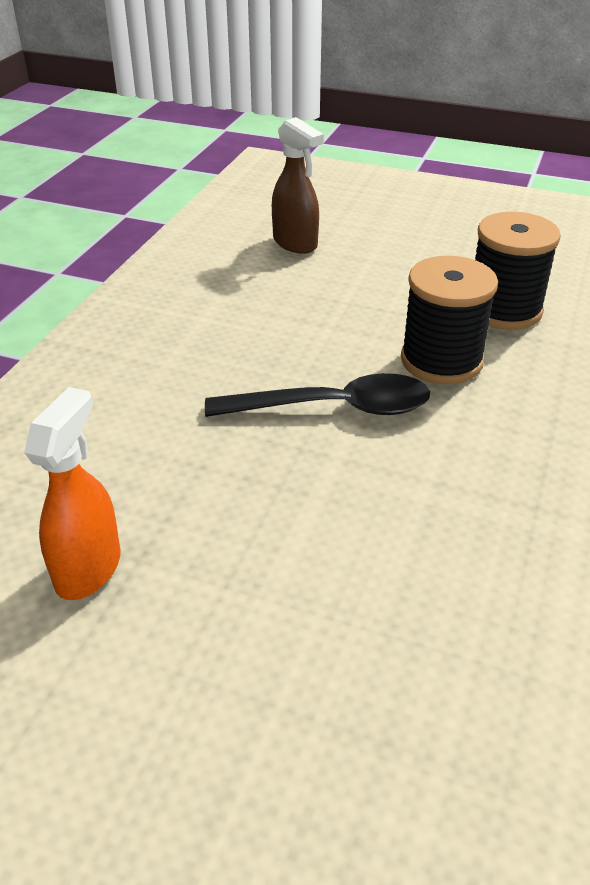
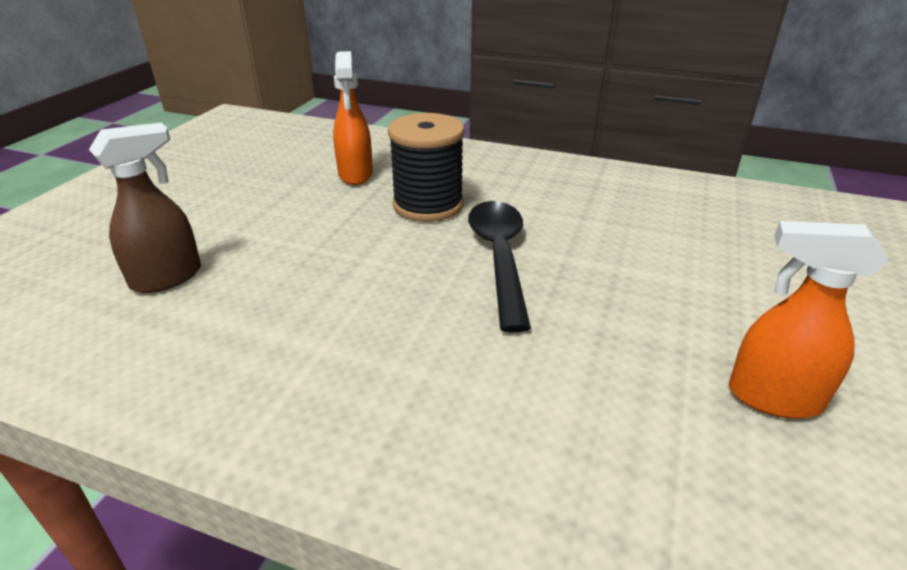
camera: 90 degrees left, 5 degrees down
black spool [475,212,561,330] -> orange spray bottle [333,51,373,185]

